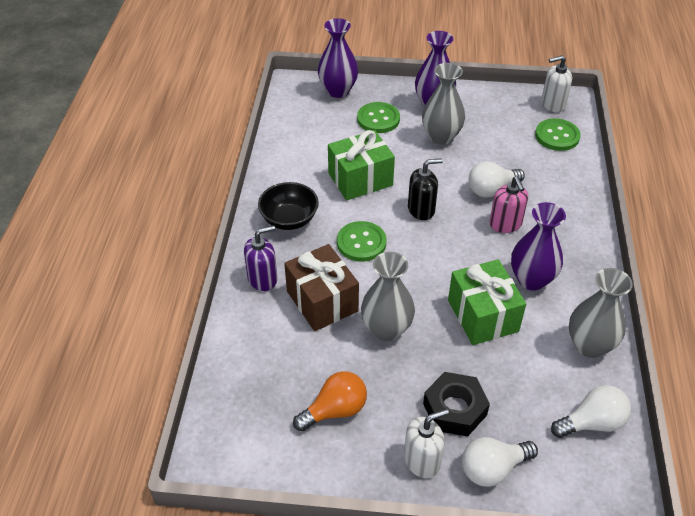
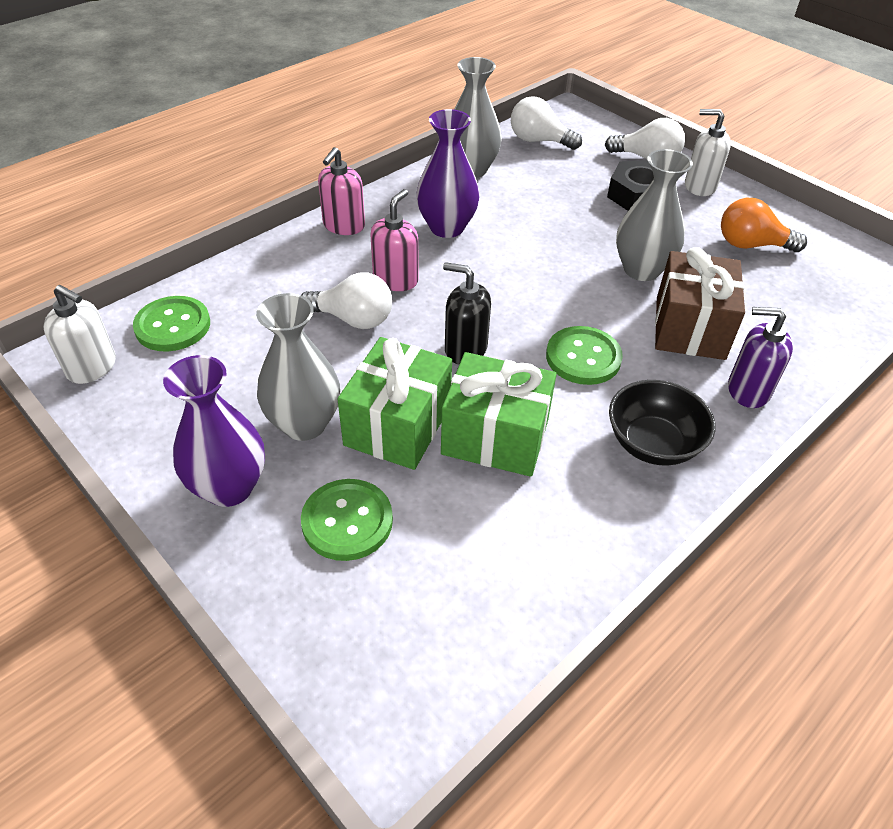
camera: 140 degrees left, 0 degrees up
purple vase [318,18,358,98] -> none
green gift [448,259,526,345] -> green gift moved to [338,337,452,470]
none -> pink soap dispenser [318,147,365,235]

